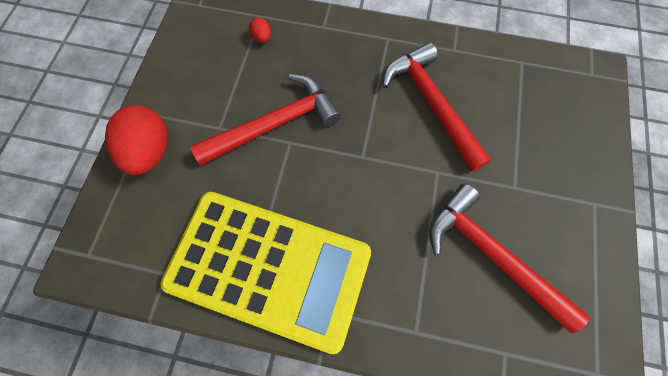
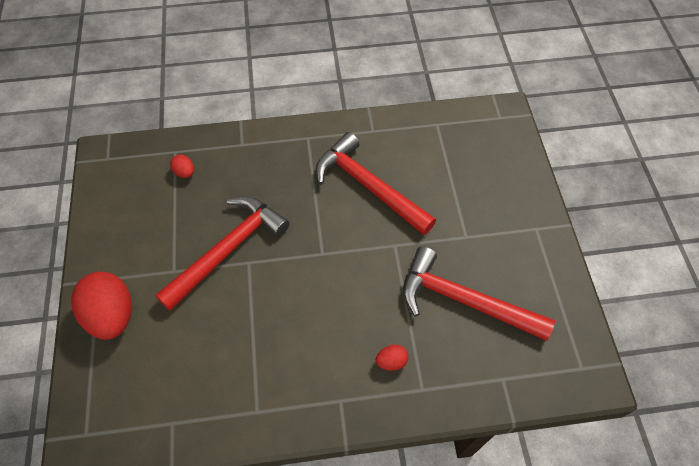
camera: 20 degrees left, 10 degrees down
yellow calculator [160,192,371,354] -> none
none -> red egg [376,345,409,371]

